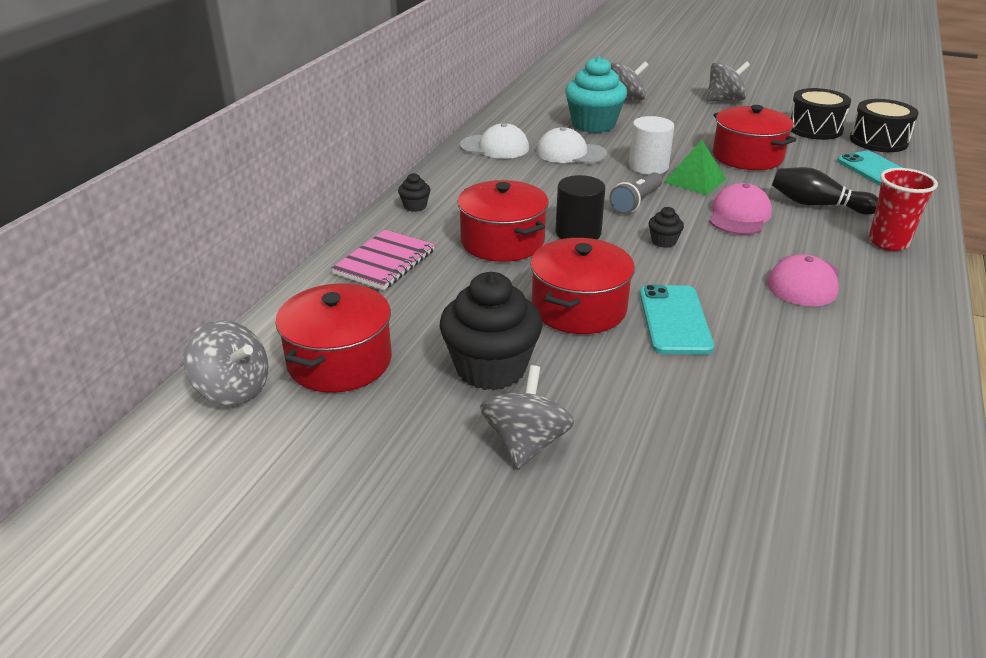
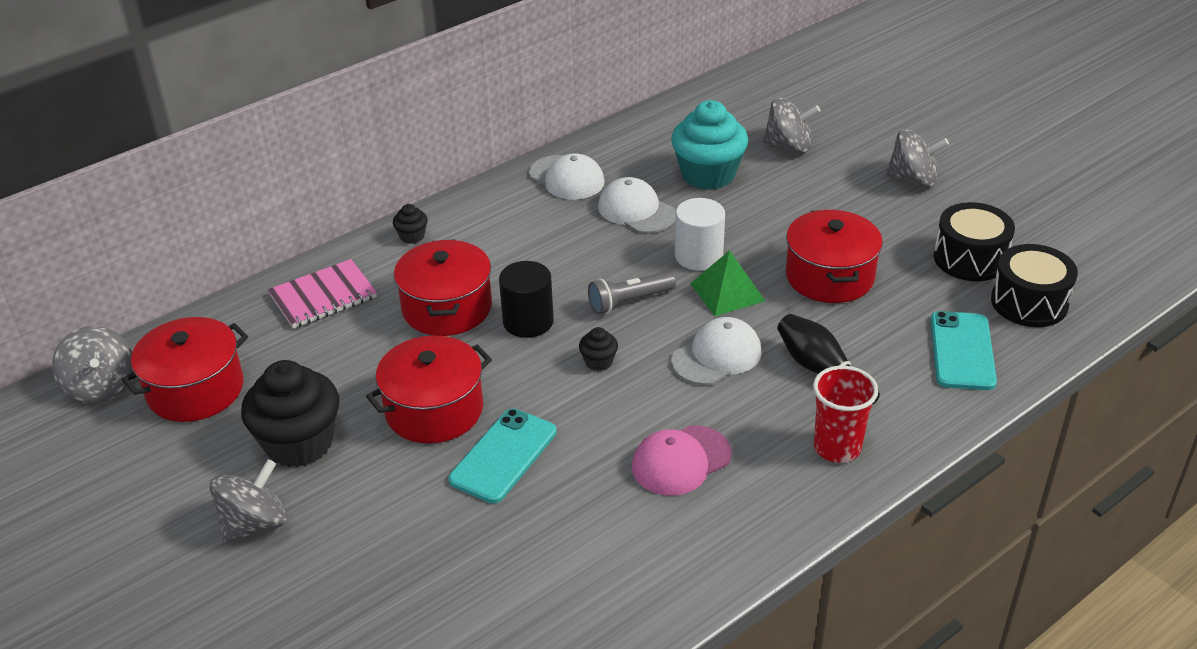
camera: 30 degrees right, 5 degrees up
pink cap [709,183,772,235] -> white cap [671,317,762,385]

